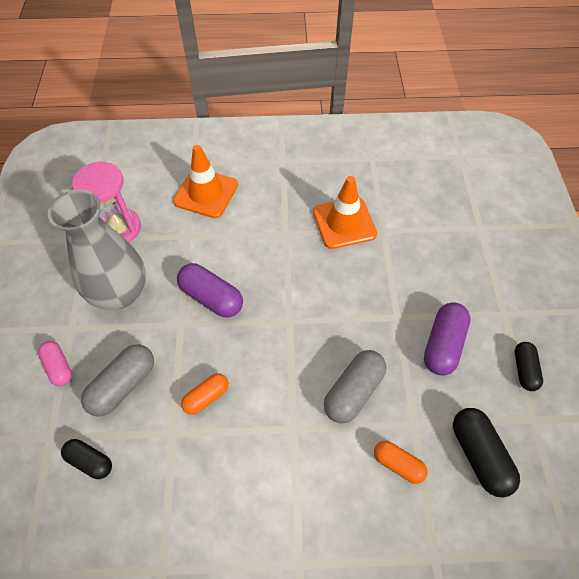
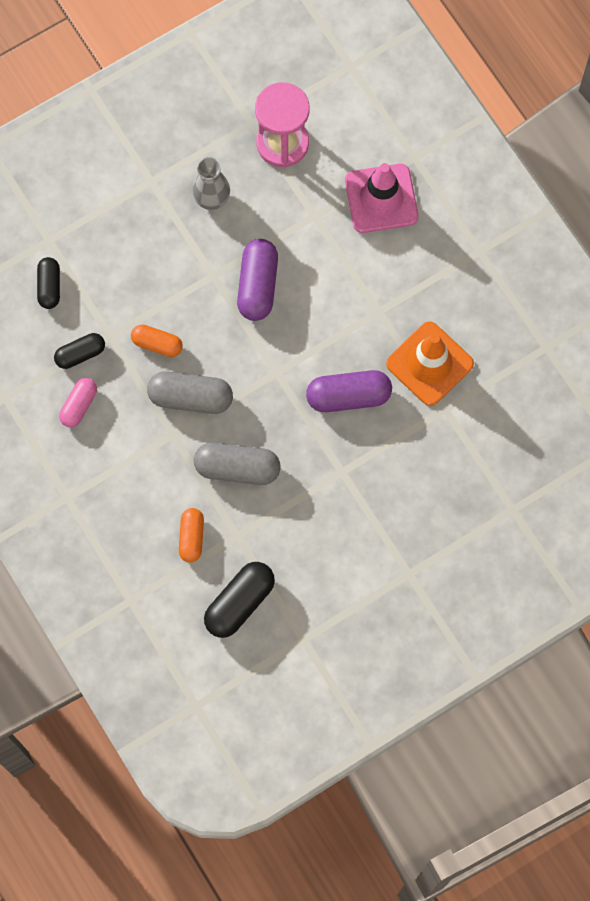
camera: 60 degrees right, 15 degrees up
pink capsule [38,341,72,386] -> pink capsule moved to [59,378,97,427]
grey vase [48,190,146,310] -> grey vase [192,157,230,210], size x0.51
grey capsule [81,344,154,417] -> grey capsule moved to [147,371,233,414]
orange traffic cone [173,145,238,218] -> pink traffic cone [345,163,418,233]
purple capsule [424,302,471,375] -> purple capsule moved to [306,370,392,412]
black capsule [515,342,543,391] -> black capsule moved to [54,333,105,369]

